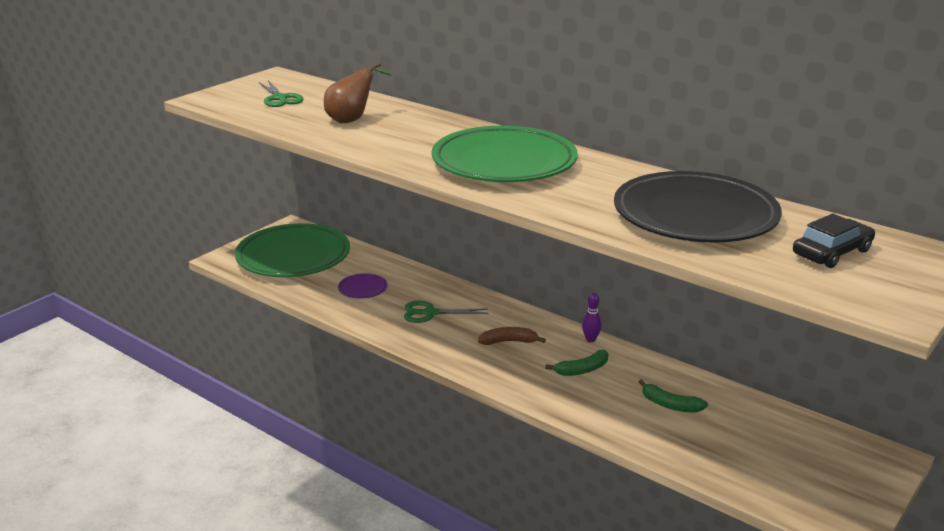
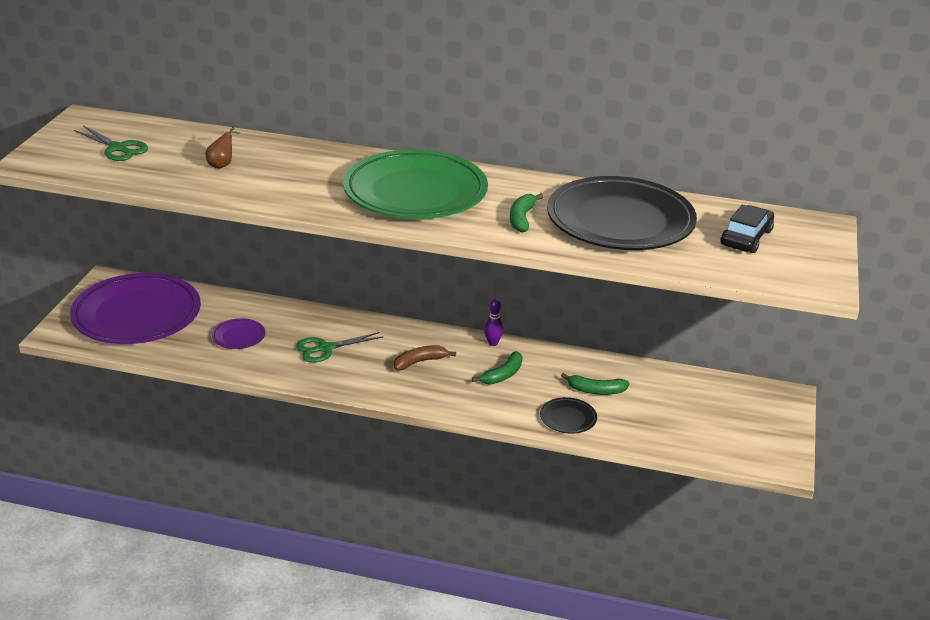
camera: 25 degrees left, 5 degrees up
green plate [235,223,350,277] -> purple plate [70,273,201,344]
brown pear [324,62,391,123] -> brown pear [205,127,239,169], size x0.58
none -> green banana [510,194,543,233]
none -> black plate [540,397,597,434]

